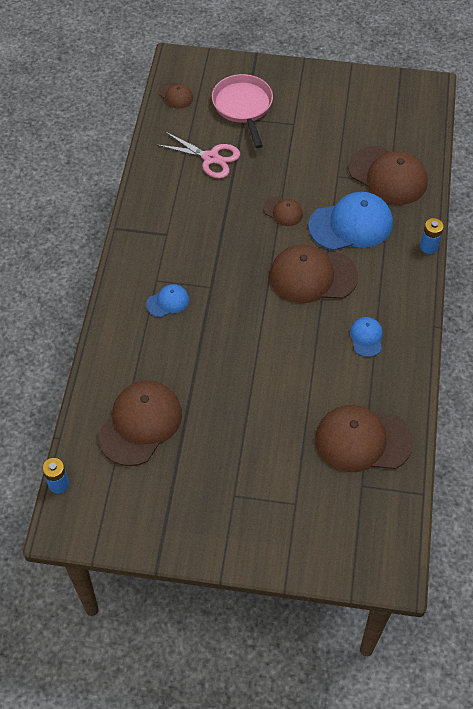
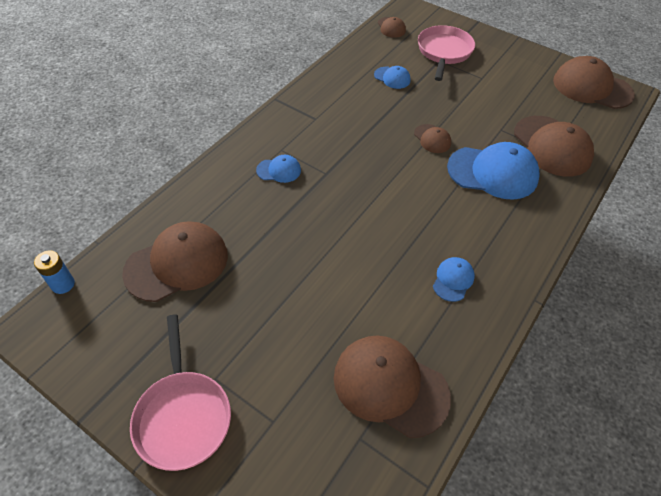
camera: 25 degrees right, 5 degrees down
pink scissors [156,132,240,178] -> blue cap [374,66,411,89]
brown cap [269,245,358,303] -> brown cap moved to [553,56,635,109]
blue battery [420,218,444,254] -> none
none -> pink pan [130,315,231,471]

